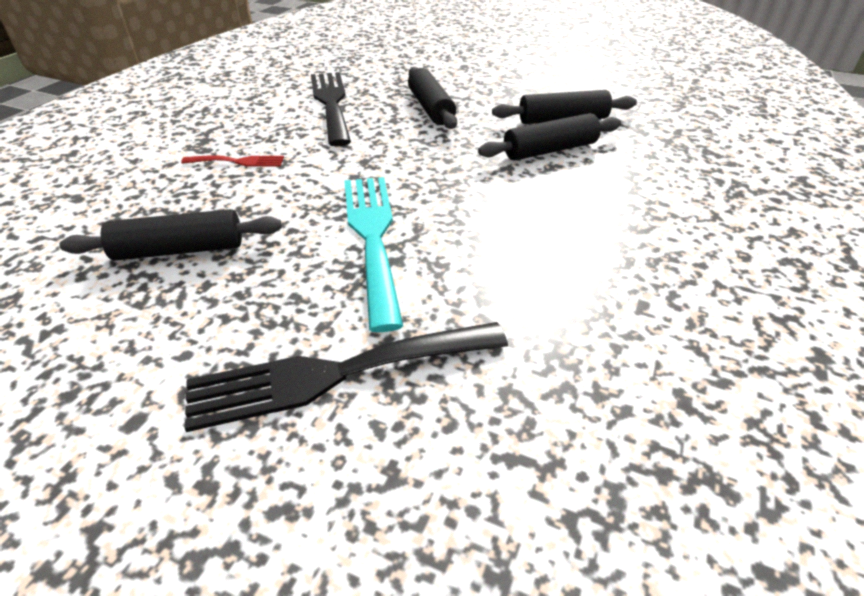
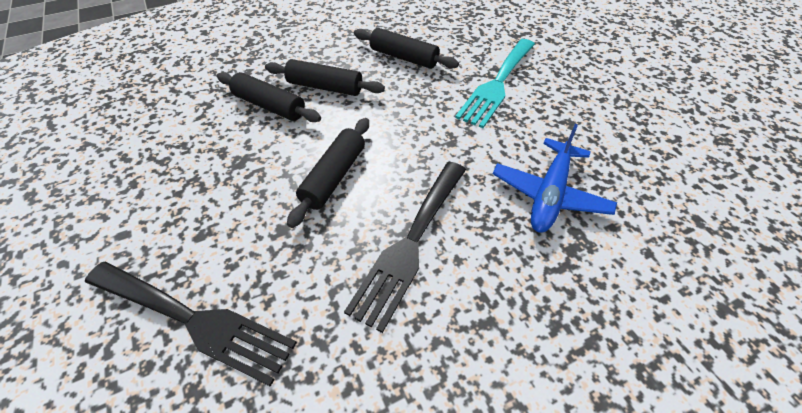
camera: 140 degrees left, 10 degrees up
black rolling pin [59,209,282,260] -> black rolling pin moved to [354,28,459,69]
red fork [181,155,284,167] -> blue plane [493,124,617,233]
black fork [185,322,508,432] -> black fork moved to [85,261,297,387]

